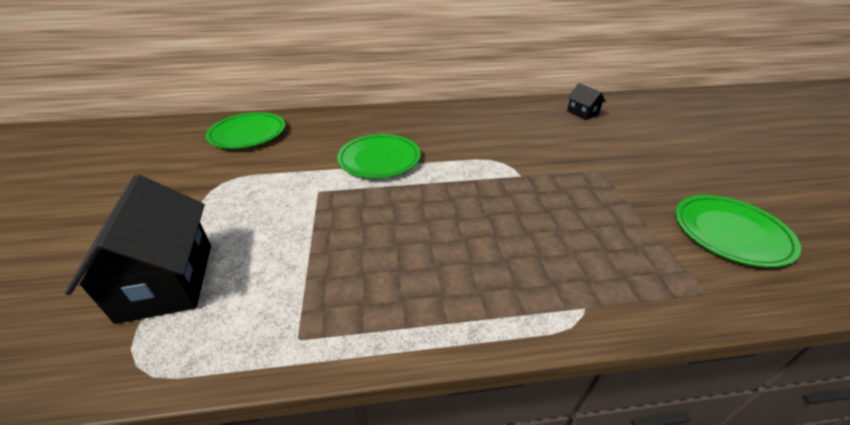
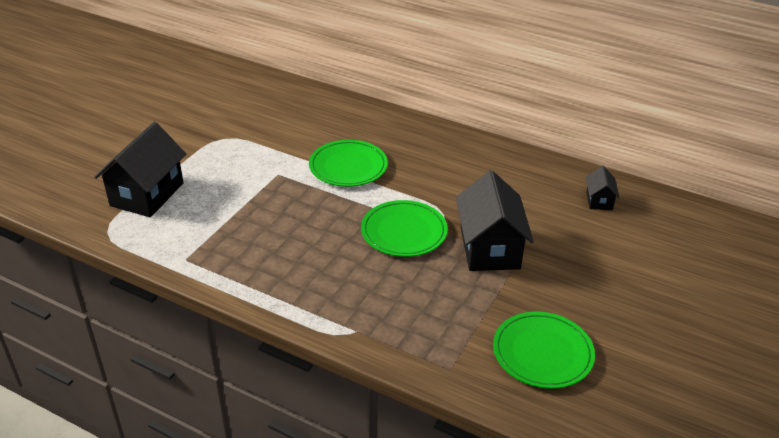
camera: 35 degrees right, 0 degrees up
green plate [205,112,285,149] -> green plate moved to [361,200,448,257]
none -> black house [456,171,534,271]

